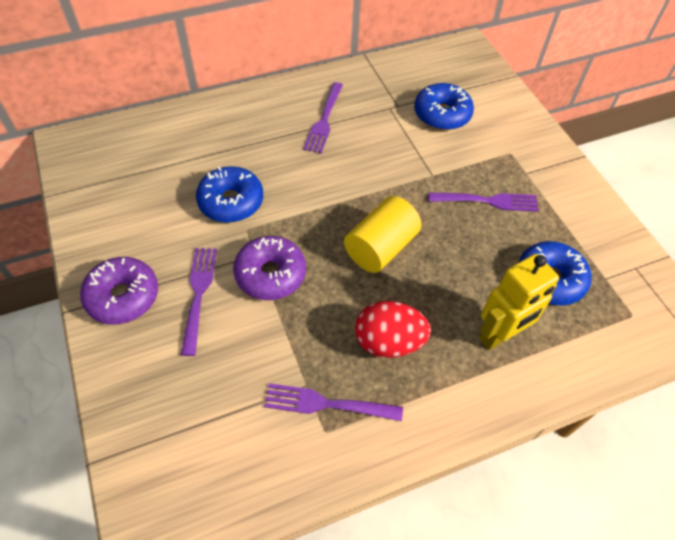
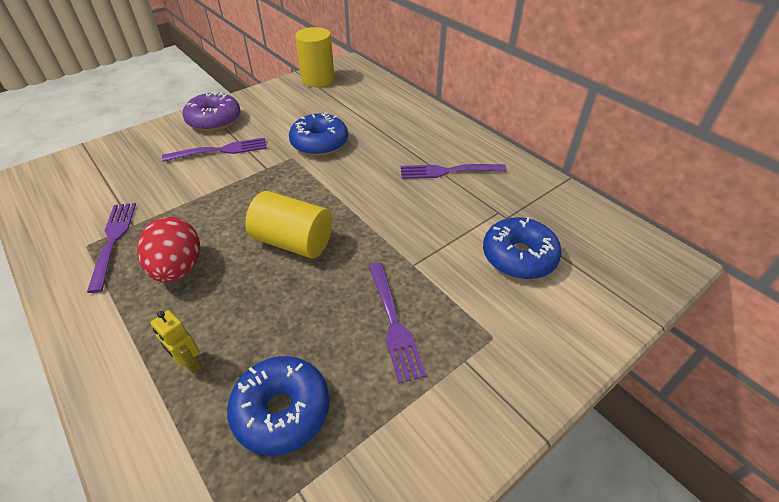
camera: 75 degrees right, 10 degrees down
purple donut [233,236,306,300] -> none
yellow robot [479,254,559,350] -> yellow robot [151,310,201,373], size x0.52
none -> yellow cylinder [295,27,335,87]

